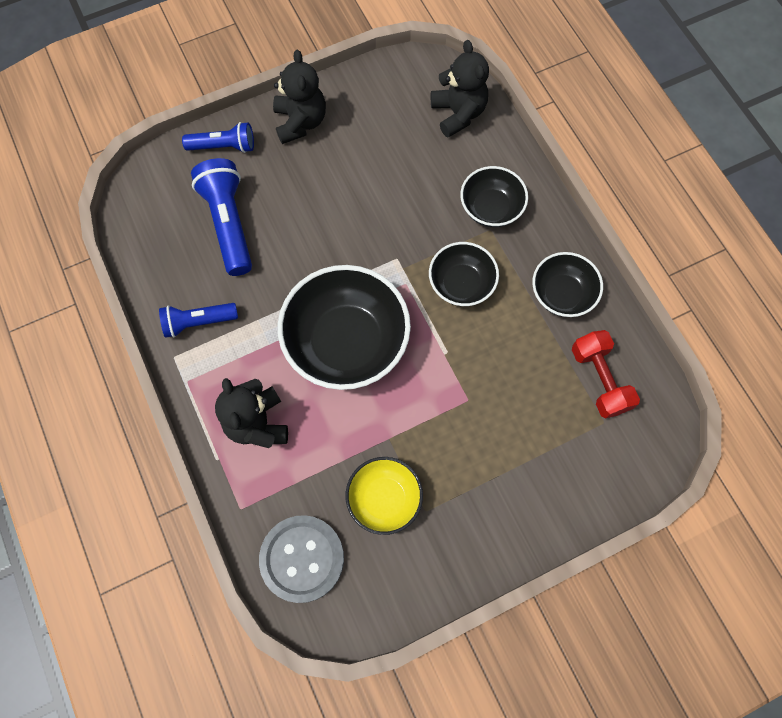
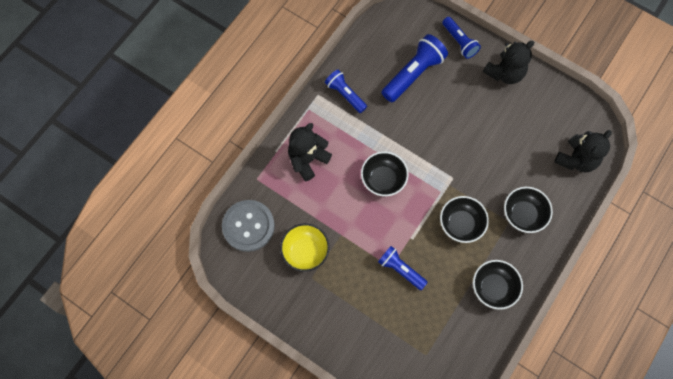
camera: 60 degrees right, 0 degrees up
black bowl [278,265,411,390] -> black bowl [361,152,409,196], size x0.56
red dumbbell [572,330,640,419] -> none
none -> blue flashlight [378,246,428,290]

